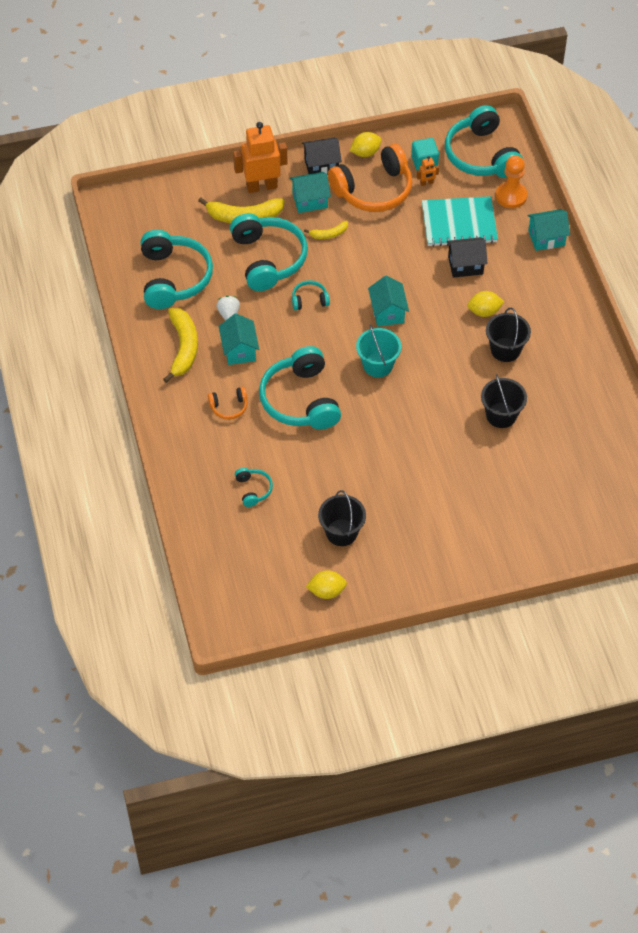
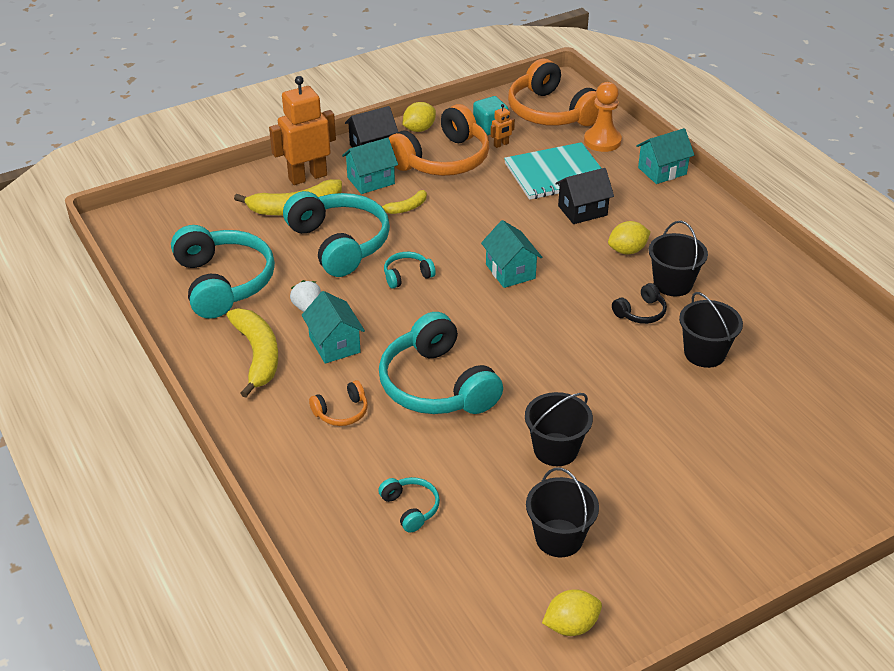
camera: 15 degrees left, 15 degrees down
turquoise bucket [356,324,401,377] -> none
turquoise headphones [445,105,524,178] -> orange headphones [508,59,599,126]
none -> black bucket [525,392,593,466]
none -> black headphones [612,283,667,324]

